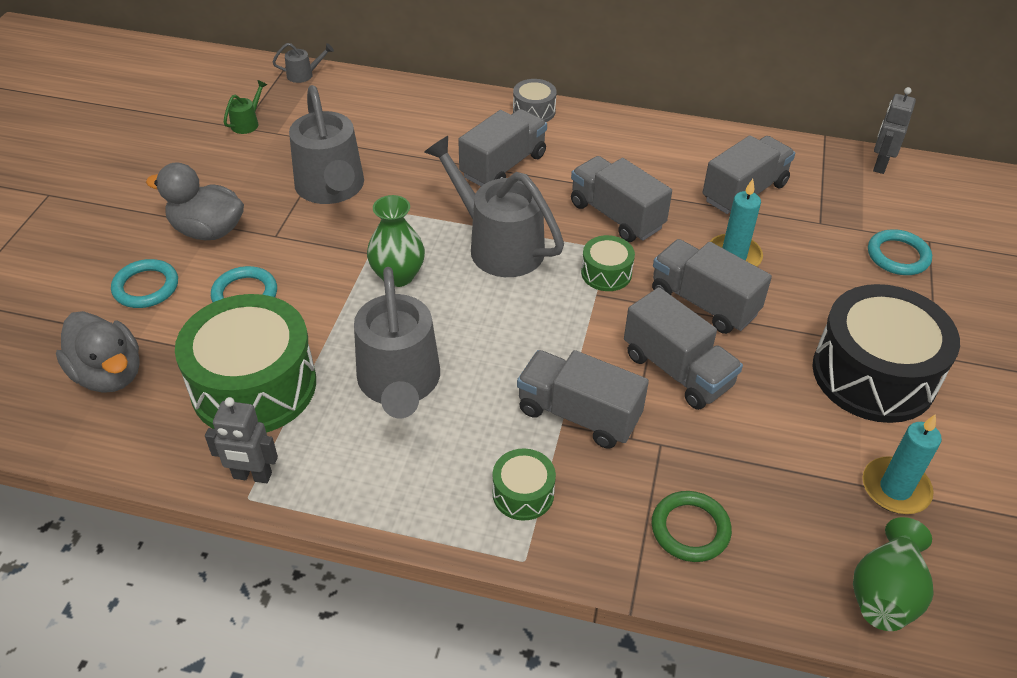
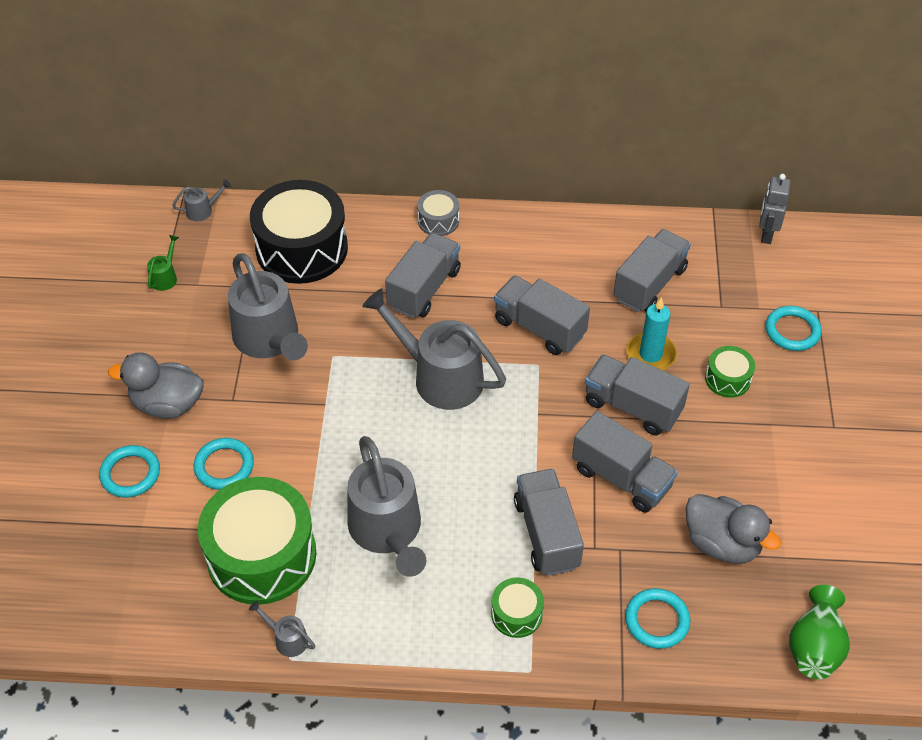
camera: 10 degrees left, 5 degrees up
grey duck [56,311,140,393] -> grey duck moved to [686,494,781,564]
grey robot [205,397,278,483] -> grey watering can [249,600,315,657]
green vase [367,195,425,287] -> none
grey truck [517,350,649,449] -> grey truck turned 60 degrees clockwise [514,469,584,576]
green drum [581,235,635,291] -> green drum moved to [705,346,755,398]
green ring [652,491,732,562] -> turquoise ring [625,588,690,649]
black drum [812,284,960,423] -> black drum moved to [250,180,348,284]
turquoise candle [862,414,942,514] -> none

